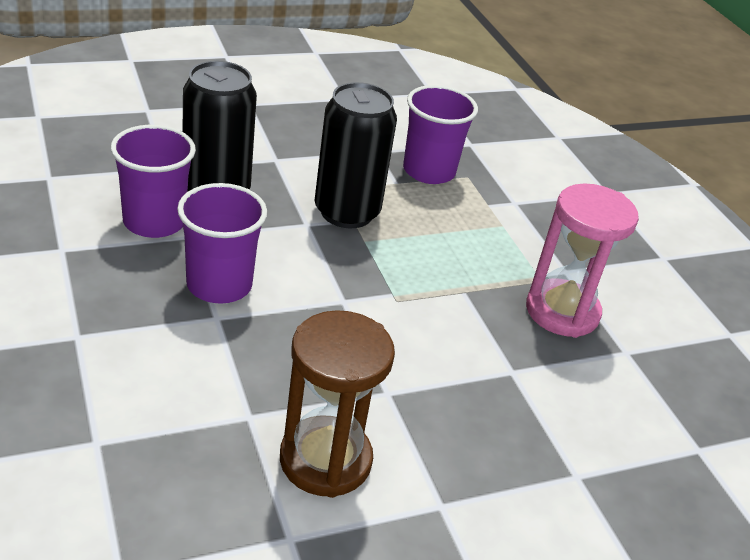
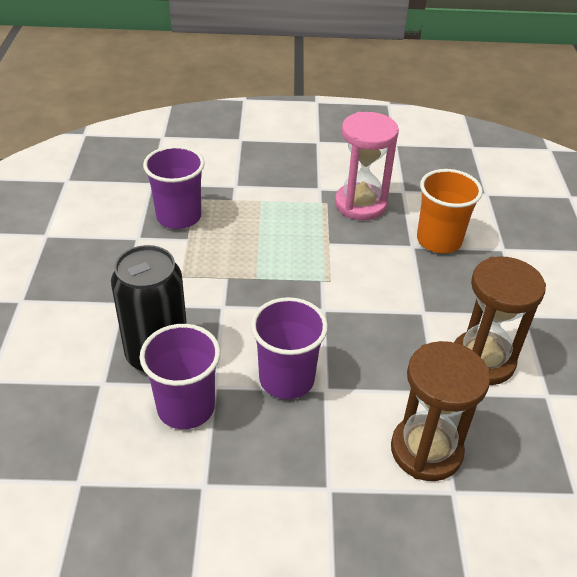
camera: 65 degrees left, 5 degrees up
black can [315,82,397,228] -> none
none -> brown hourglass [391,341,490,481]
none -> orange cup [417,169,483,253]

